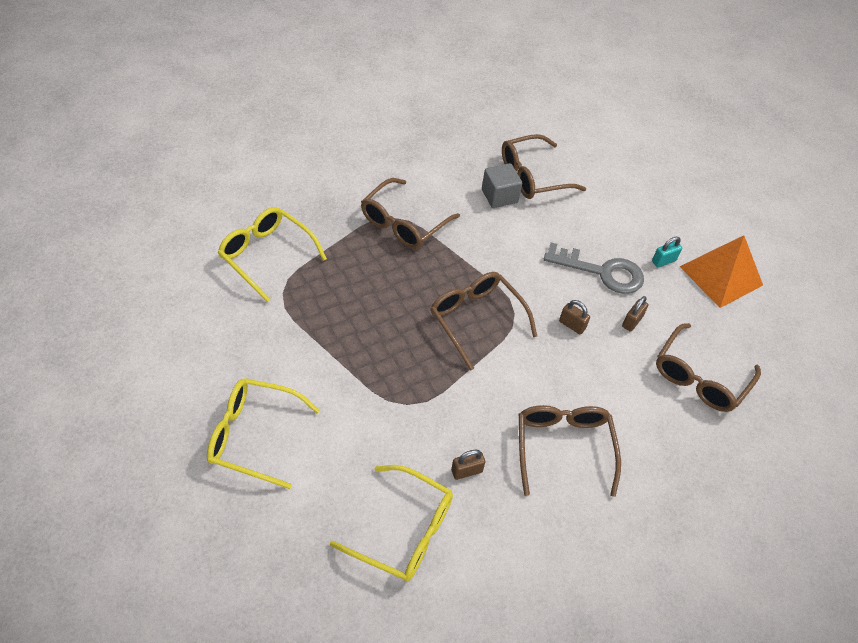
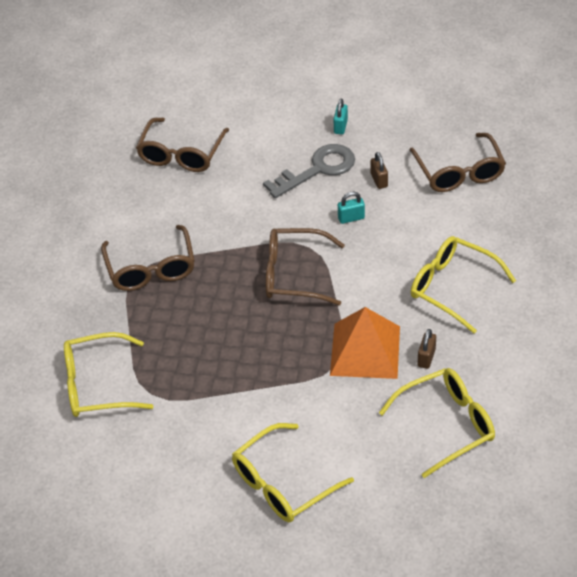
camera: 45 degrees left, 5 degrees down
grey cube [482,163,522,208] -> none
brown glasses [519,405,621,497] -> yellow glasses [411,236,516,333]
brown padlock [559,300,590,334] -> turquoise padlock [338,192,365,224]
orange pyramid [679,236,763,308] -> orange pyramid moved to [330,307,400,379]

